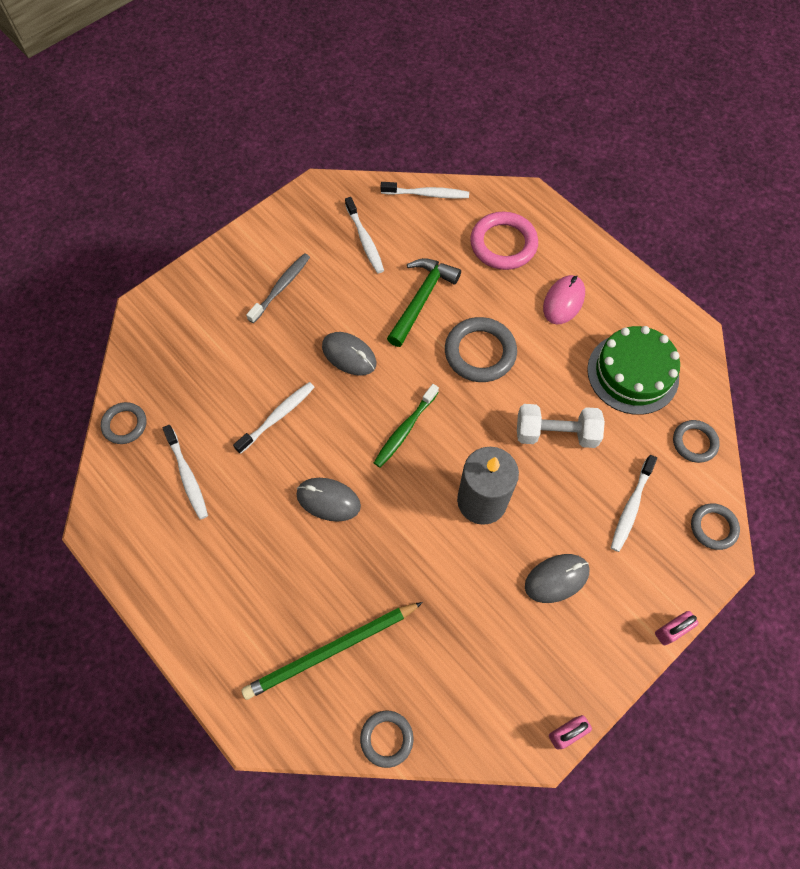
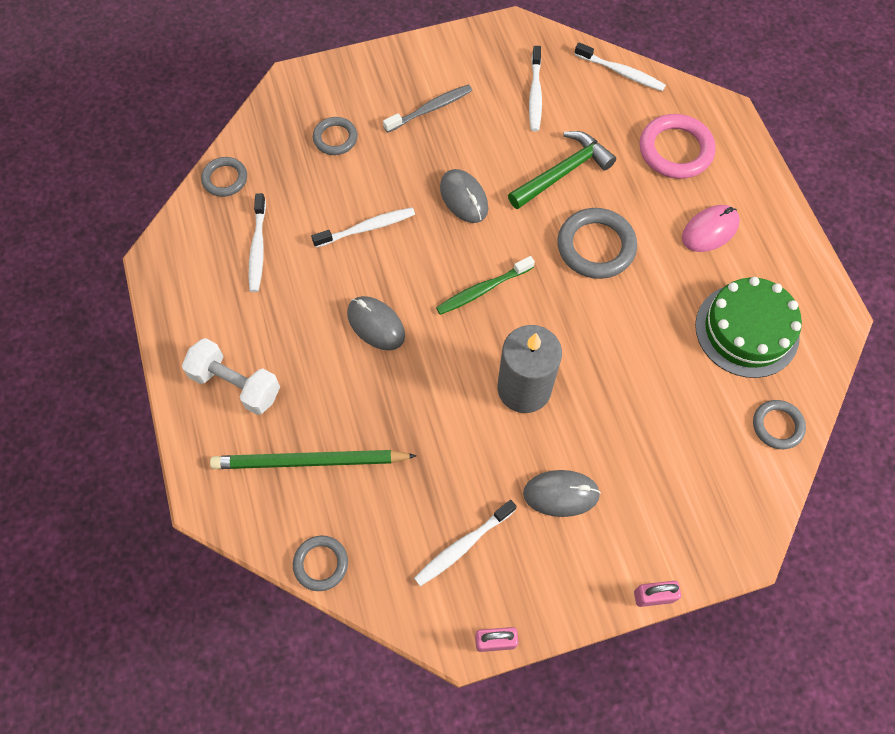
camera: 25 degrees right, 0 degrees up
white dumbbell [517,404,605,448] -> white dumbbell moved to [182,338,280,415]
white toothbrush [611,455,657,552] -> white toothbrush moved to [414,500,517,586]
grey ring [691,504,740,550] -> grey ring moved to [313,117,358,155]

